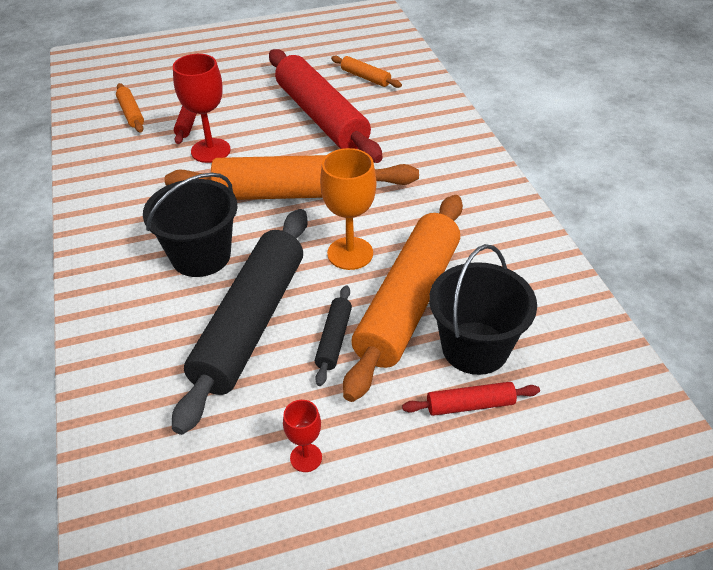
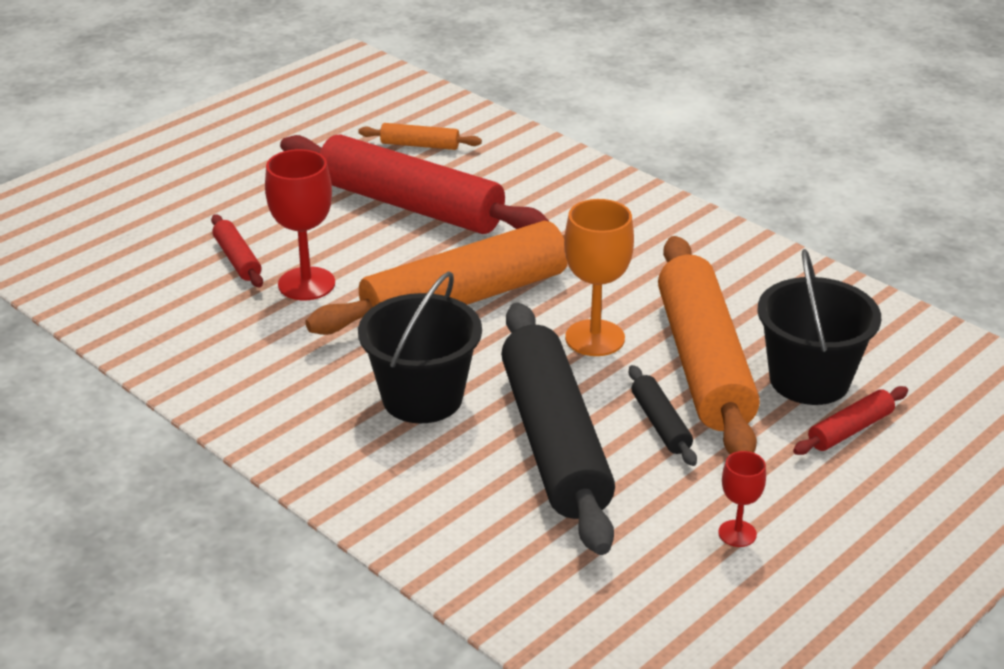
camera: 30 degrees left, 10 degrees down
orange rolling pin [116,83,144,133] -> none

